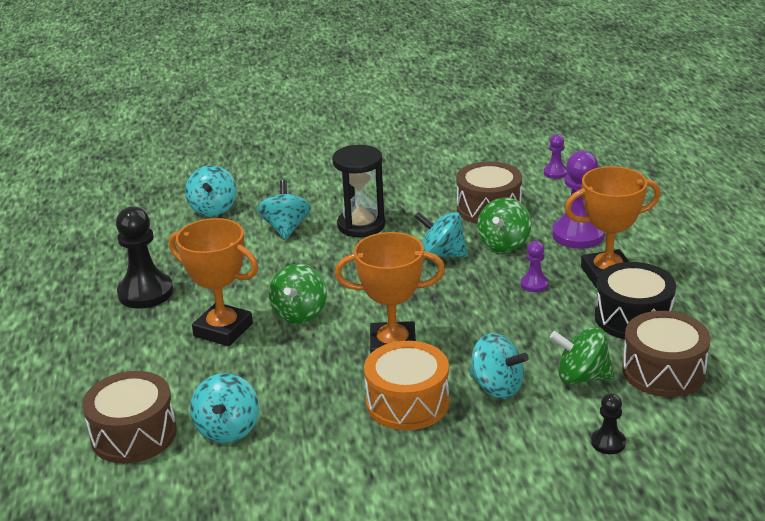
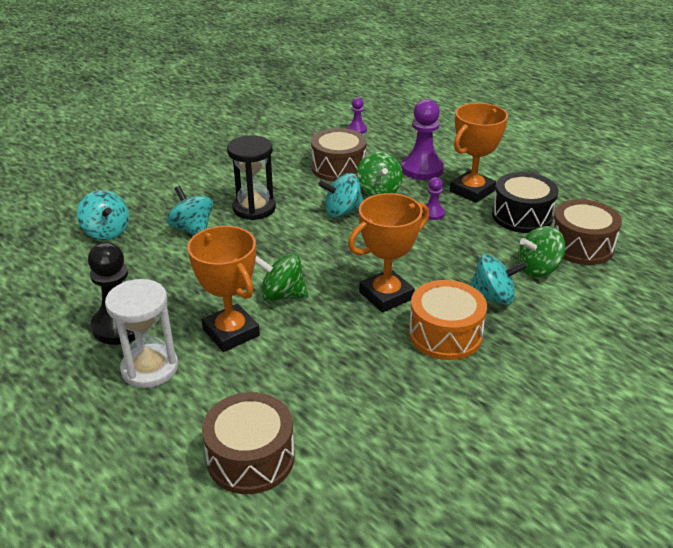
camera: 35 degrees left, 5 degrees up
orange trophy [169,218,258,346] -> orange trophy turned 60 degrees clockwise [187,226,260,352]
turquoise spinning top [190,373,259,443] -> none
green spinning top [269,264,327,324] -> green spinning top turned 120 degrees clockwise [255,253,309,301]
black pawn [591,393,626,454] -> none
none -> white hourglass [105,279,178,388]

